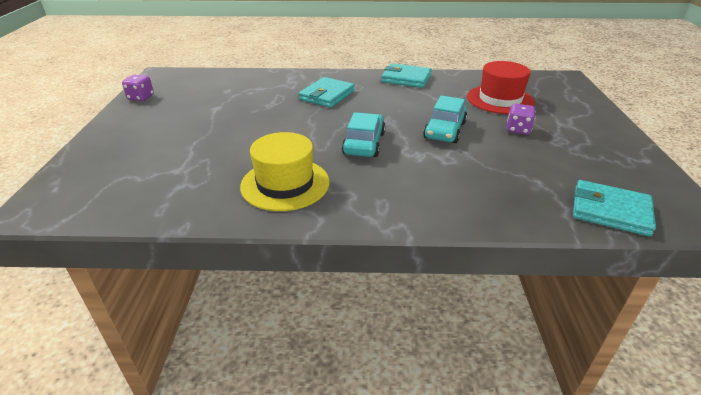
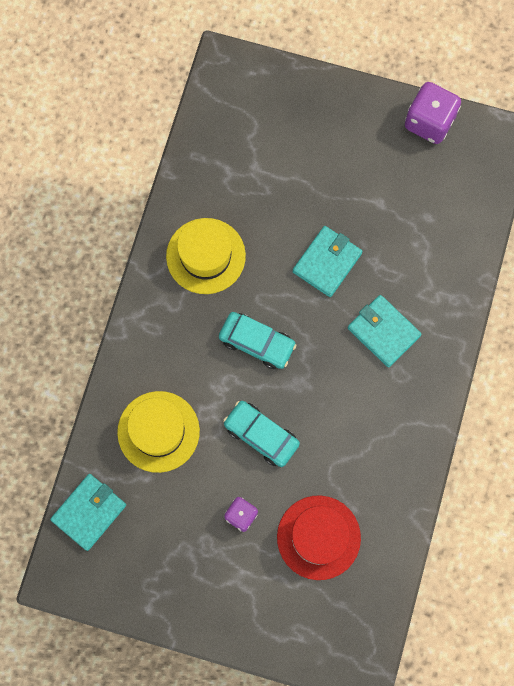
camera: 105 degrees right, 40 degrees up
purple dice [122,75,154,101] -> purple dice [405,82,461,144], size x1.73
turquoise wallet [381,63,432,88] -> turquoise wallet moved to [293,226,363,297]
none -> yellow hat [117,391,200,473]

